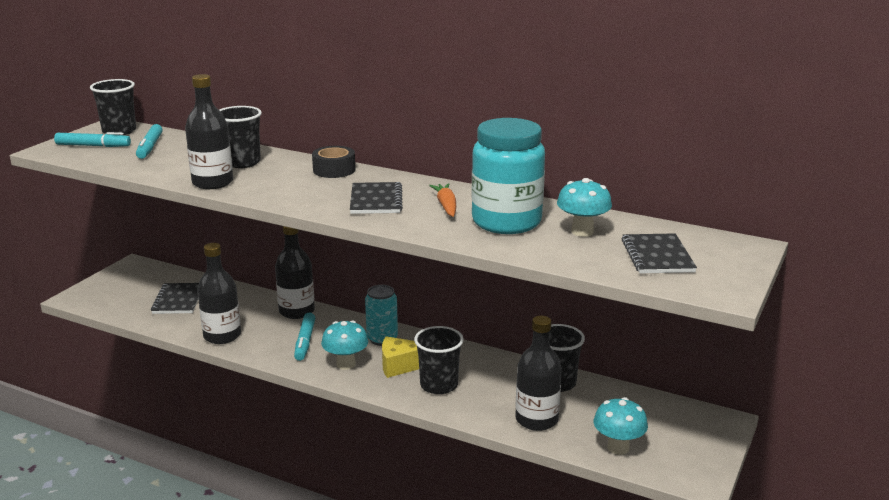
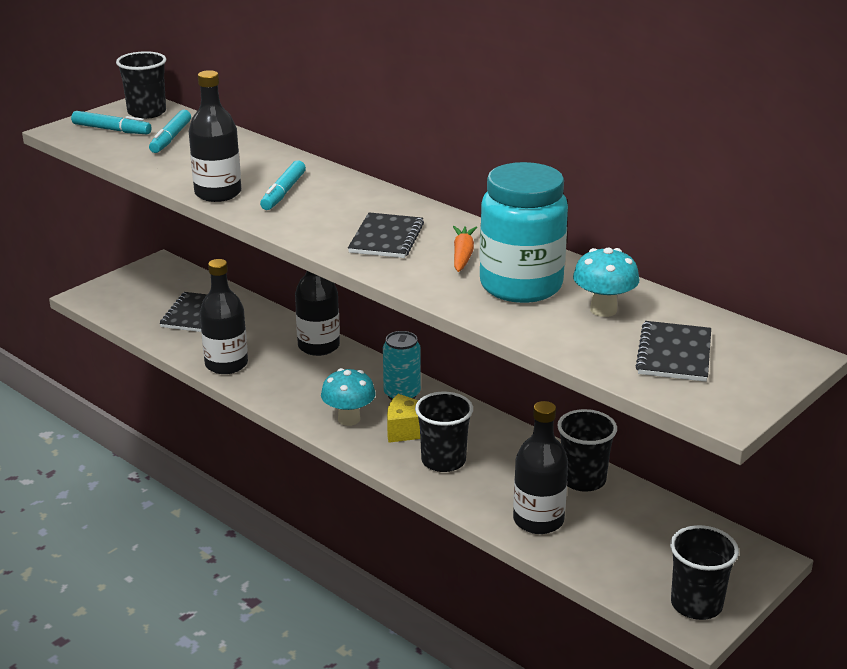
camera: 15 degrees right, 5 degrees up
black cup [219,106,262,168] -> black cup moved to [670,525,739,620]
turquoise marker [294,312,315,361] -> turquoise marker moved to [260,160,306,210]
black tape [312,146,355,178] -> none
turquoise mushroom [594,397,648,455] -> none

